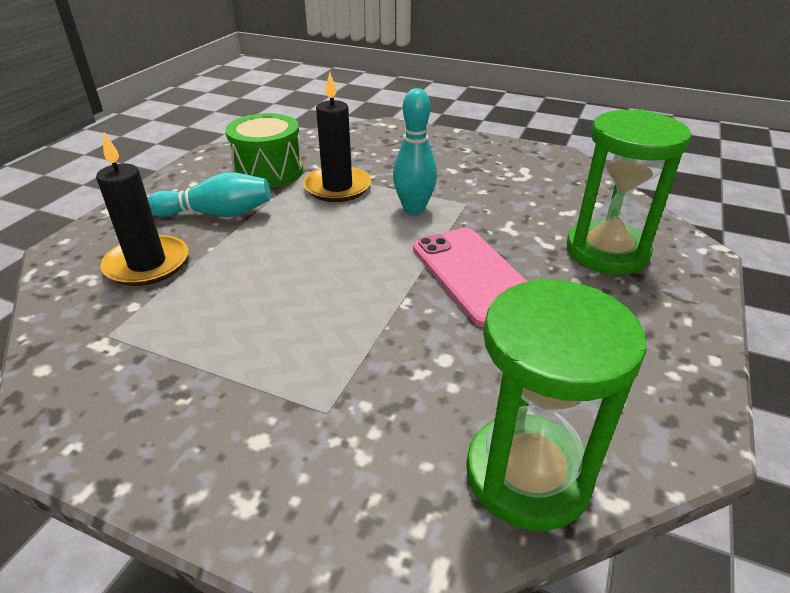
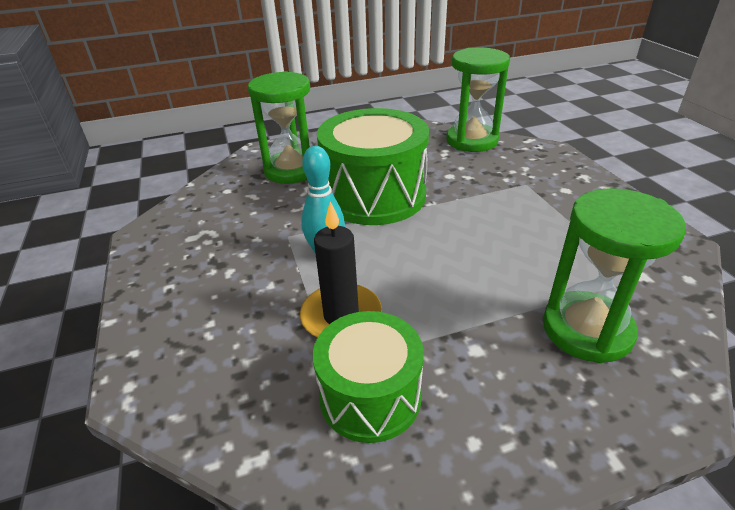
camera: 130 degrees left, 0 degrees up
black candle [96,133,188,286] -> green hourglass [543,188,686,364]
turquoise bowling pin [147,172,271,217] -> none
pink phone [413,228,527,327] -> green drum [317,108,429,225]

